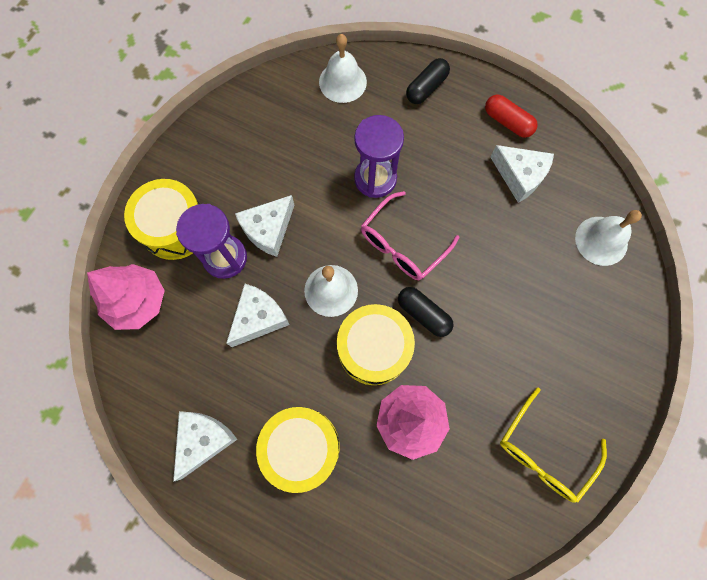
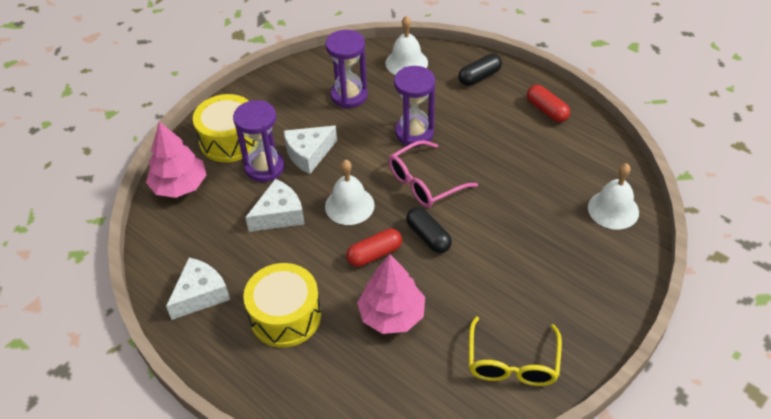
camera: 15 degrees right, 25 degrees down
yellow drum [337,304,415,385] -> red capsule [346,229,402,267]
white cheese [490,145,554,203] -> none
yellow glasses [500,387,607,503] -> yellow glasses turned 45 degrees counterclockwise [469,317,562,386]
none -> purple hourglass [325,30,368,108]

